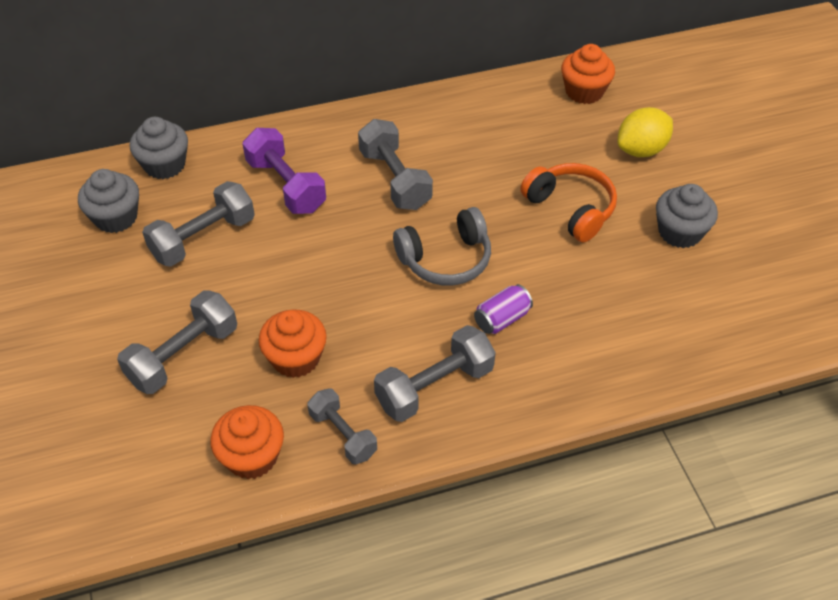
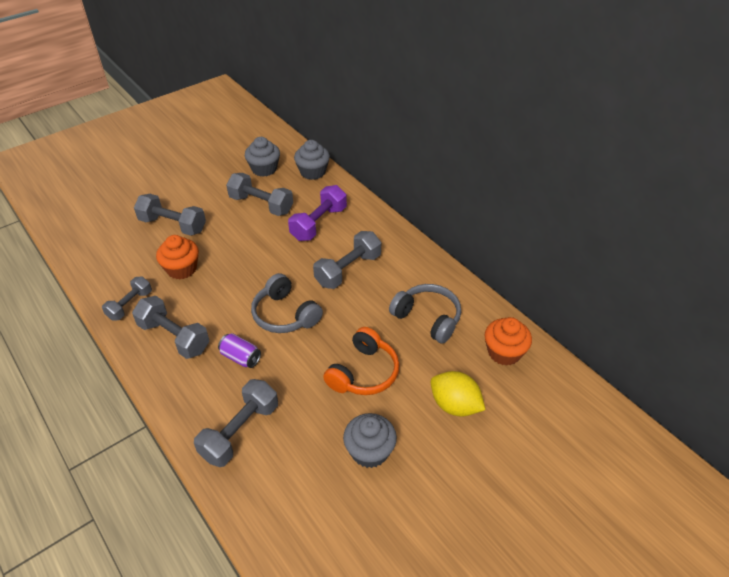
camera: 70 degrees right, 5 degrees down
orange cupcake [210,405,284,479] -> none
none -> grey dumbbell [194,379,278,467]
none -> grey headphones [389,284,461,344]

